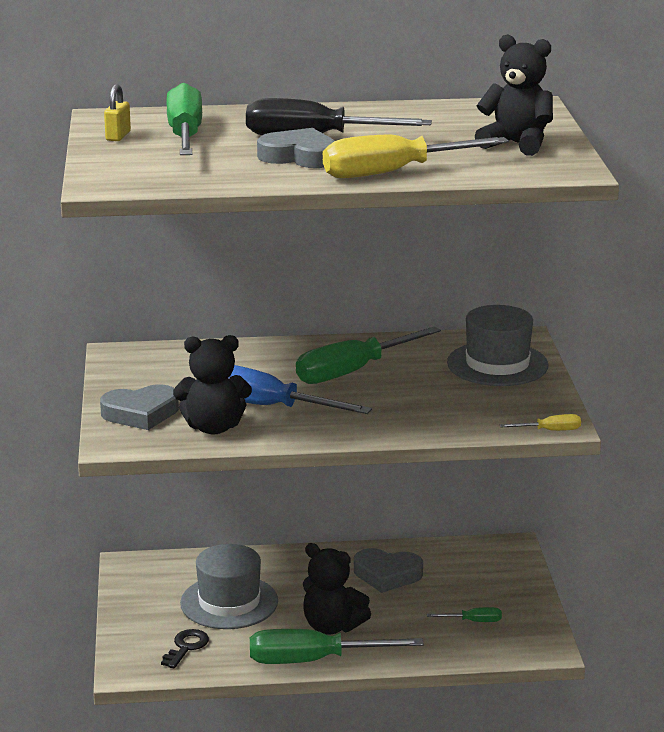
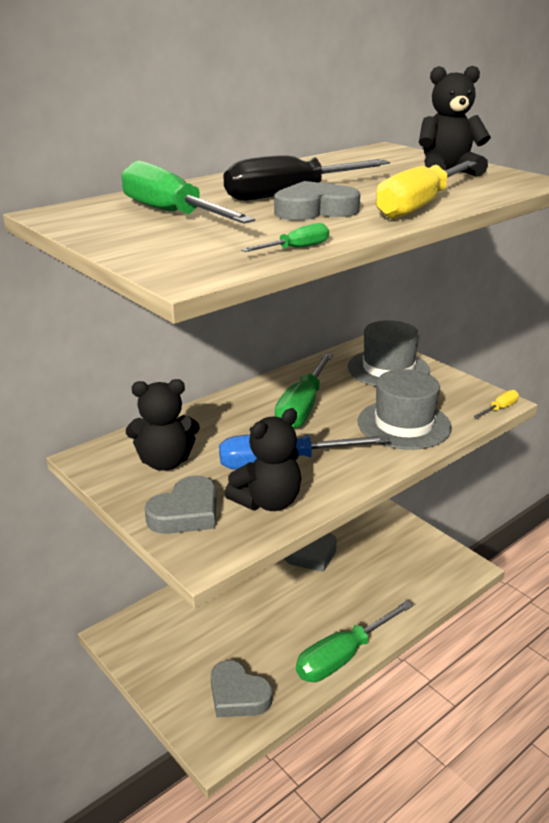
camera: 35 degrees left, 5 degrees up
yellow padlock [104,84,131,141] -> none
black key [161,629,209,668] -> grey heart [211,660,272,717]
grey hat [180,544,278,629] -> grey hat moved to [358,369,452,450]
black teddy bear [303,543,371,634] -> black teddy bear moved to [126,379,200,471]
green screwdriver [427,607,502,622] -> green screwdriver moved to [241,223,329,252]

